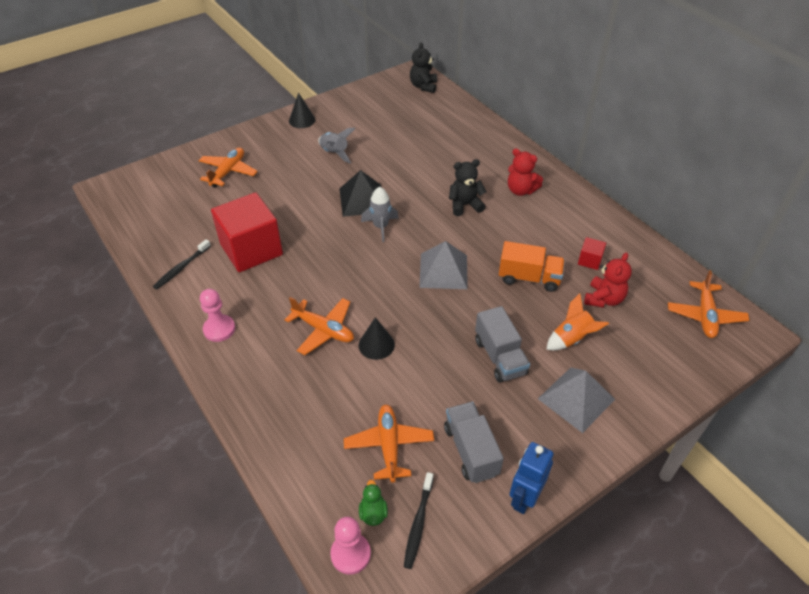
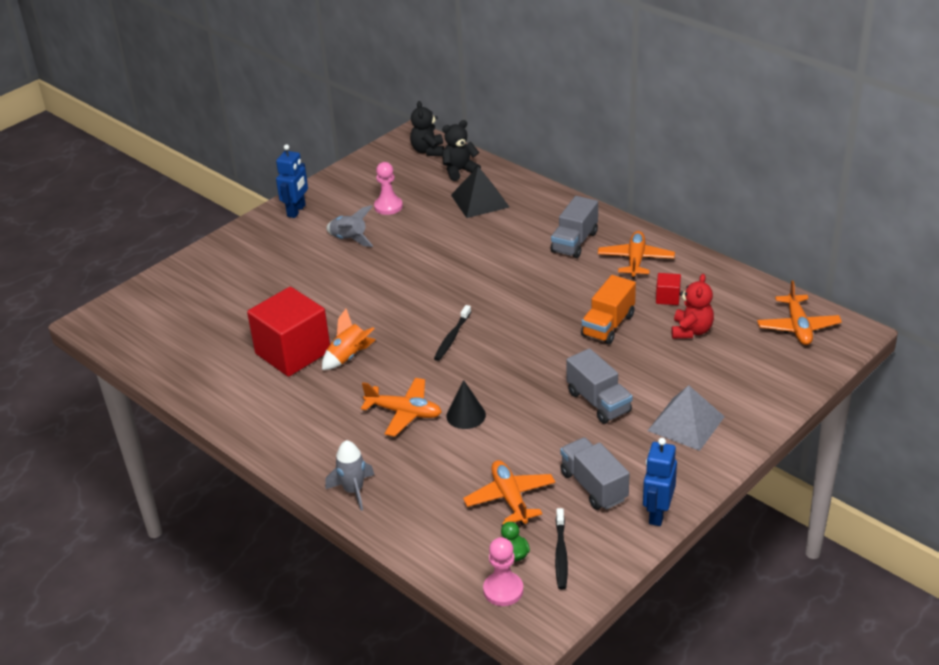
camera: 10 degrees left, 10 degrees down
black toothbrush [153,239,211,289] -> black toothbrush moved to [434,305,471,361]
orange plane [198,147,258,188] -> orange plane moved to [598,231,675,279]
pink pawn [200,289,235,342] -> pink pawn moved to [374,162,403,215]
black cone [289,93,316,128] -> blue robot [276,144,308,218]
black pyramid [339,170,382,217] -> black pyramid moved to [451,166,509,218]
grey rocket [361,187,399,242] -> grey rocket moved to [325,440,374,511]
grey pyramid [419,241,468,289] -> none
black teddy bear [449,159,487,216] -> black teddy bear moved to [442,120,481,181]
orange truck [499,241,565,292] -> orange truck turned 120 degrees clockwise [581,275,636,344]
red teddy bear [508,148,543,196] -> grey truck [551,196,598,258]
orange rocket [546,293,609,351] -> orange rocket moved to [322,309,376,370]

